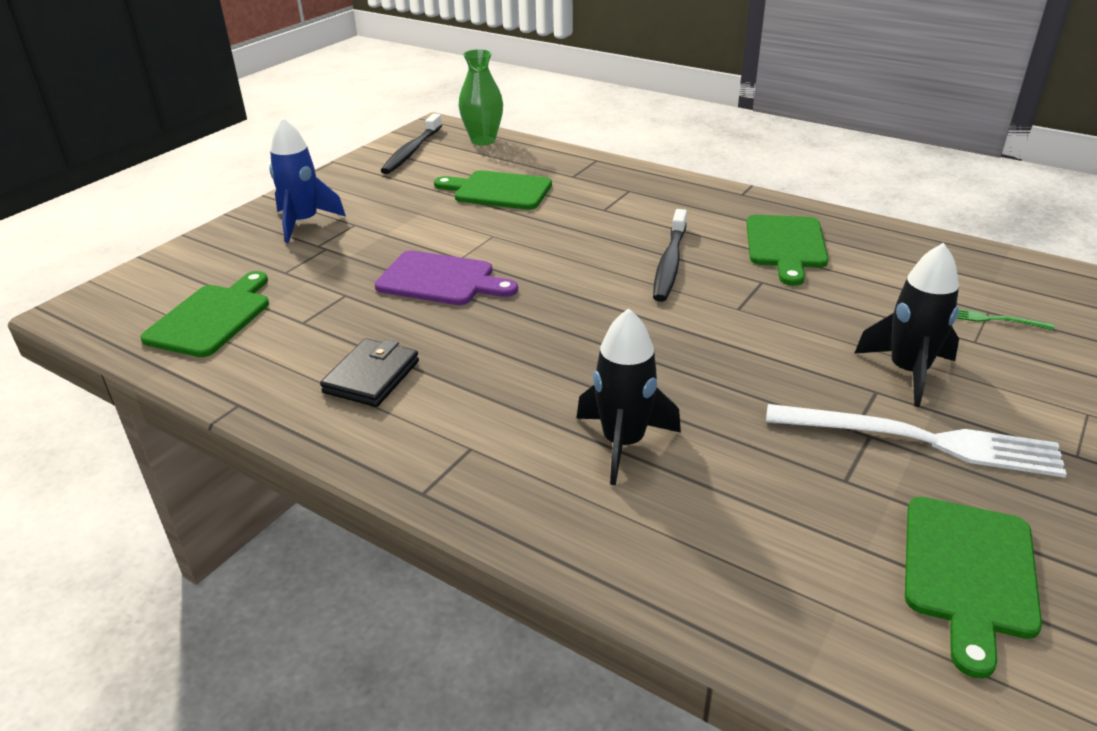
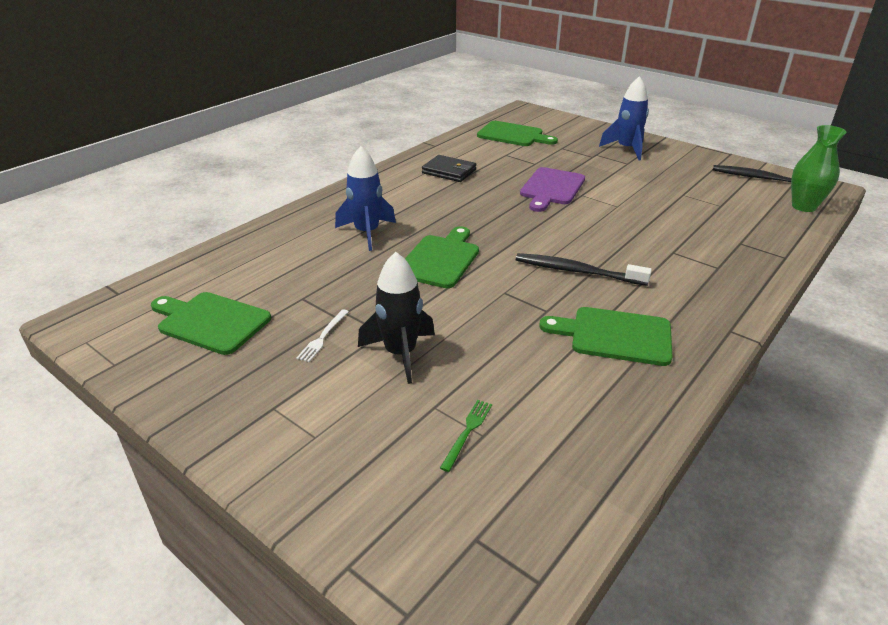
camera: 95 degrees right, 0 degrees up
green cutting board [434,170,552,210] -> green cutting board moved to [405,226,479,288]
black rocket [576,308,681,485] -> blue rocket [335,146,396,251]
white fork [766,404,1067,478] -> white fork [296,309,349,362], size x0.42

